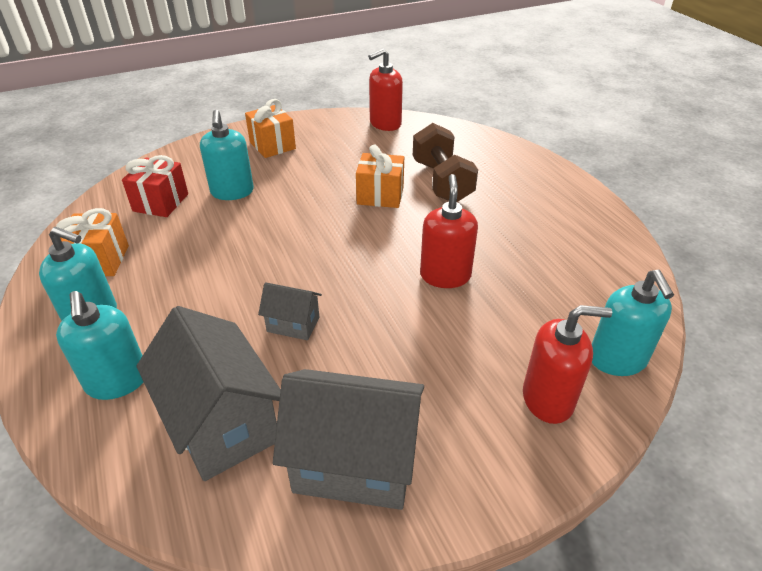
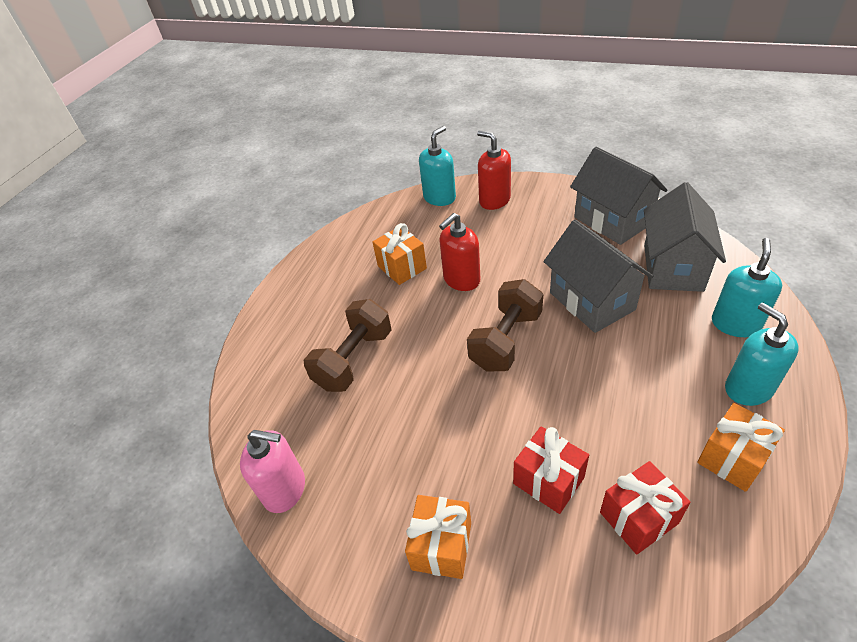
camera: 130 degrees left, 5 degrees up
turquoise soap dispenser [200,110,254,200] -> red gift [513,426,589,514]
grey house [258,282,322,340] -> grey house [544,219,654,333], size x2.00
orange gift [356,145,404,208] -> orange gift moved to [373,223,427,285]
red soap dispenser [368,48,403,131] -> pink soap dispenser [240,430,305,513]
none -> brown dumbbell [467,279,543,371]

